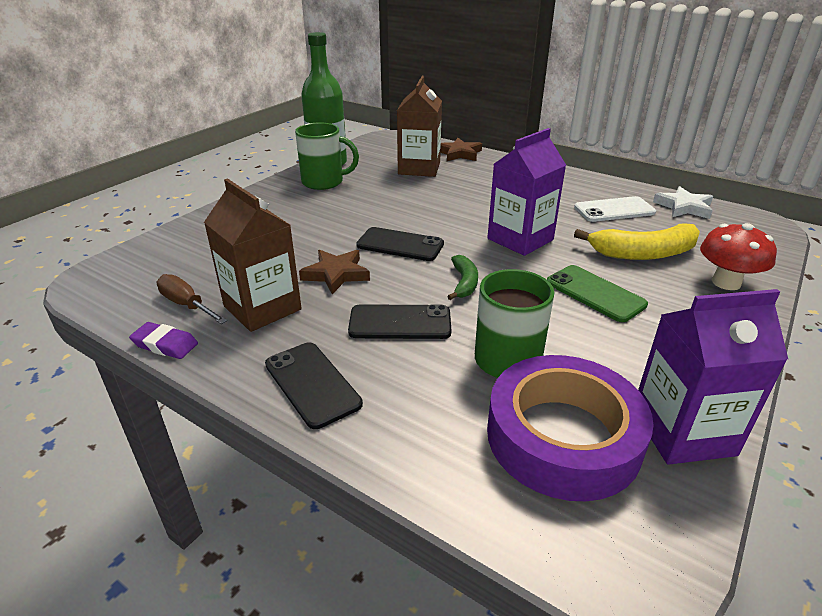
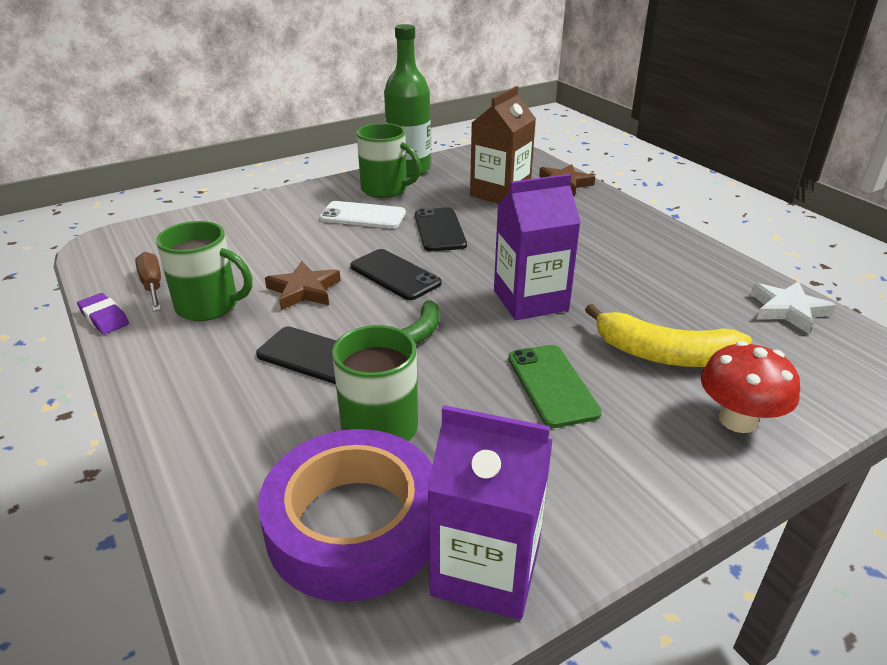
camera: 25 degrees right, 0 degrees up
brown carton [204,178,302,332] -> green mug [156,221,252,321]
black phone [265,342,363,429] -> black phone moved to [415,207,467,251]
white phone [574,196,656,222] -> white phone moved to [319,201,406,229]

